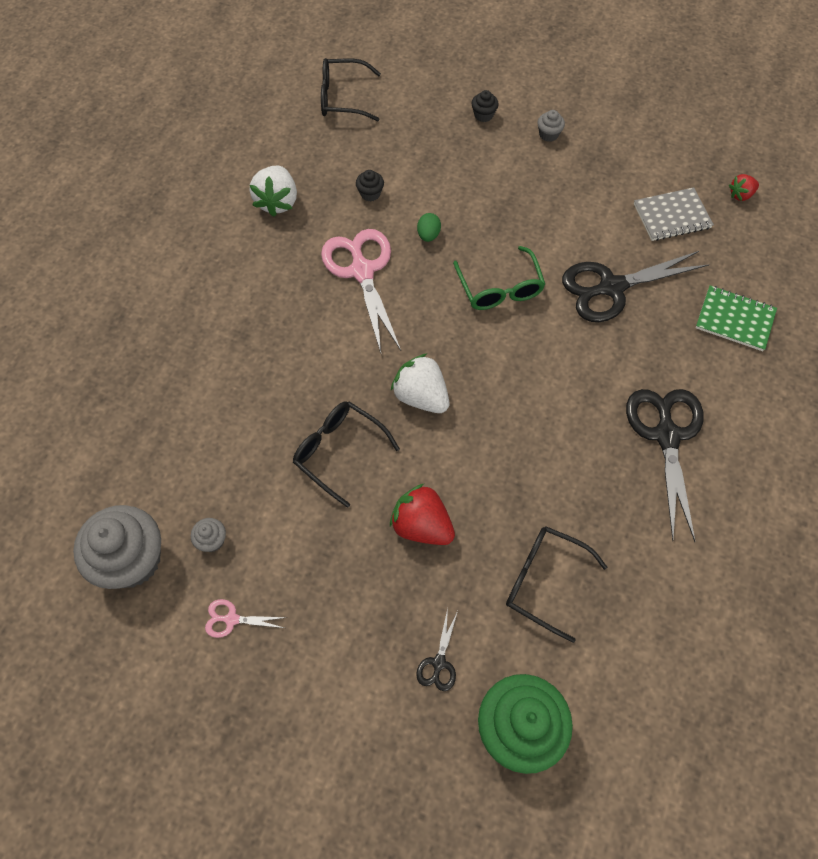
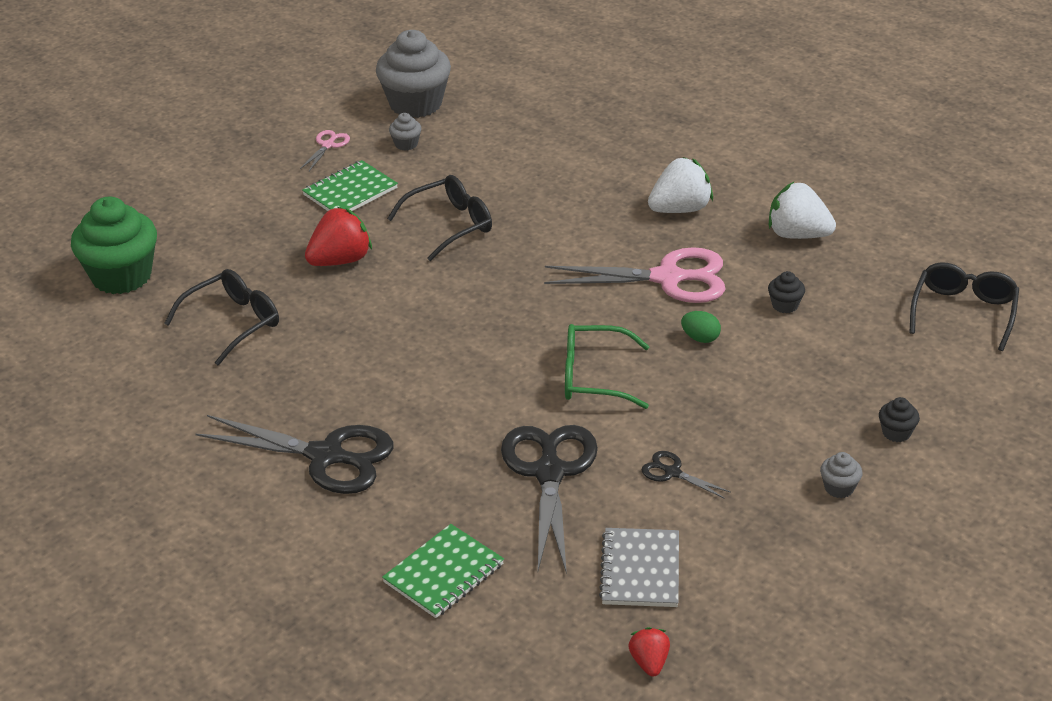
camera: 110 degrees right, 25 degrees down
white strawberry [391,354,449,413] -> white strawberry moved to [648,157,713,213]
black scissors [416,608,458,691] -> black scissors moved to [641,451,730,499]
none -> green notebook [302,160,398,211]

